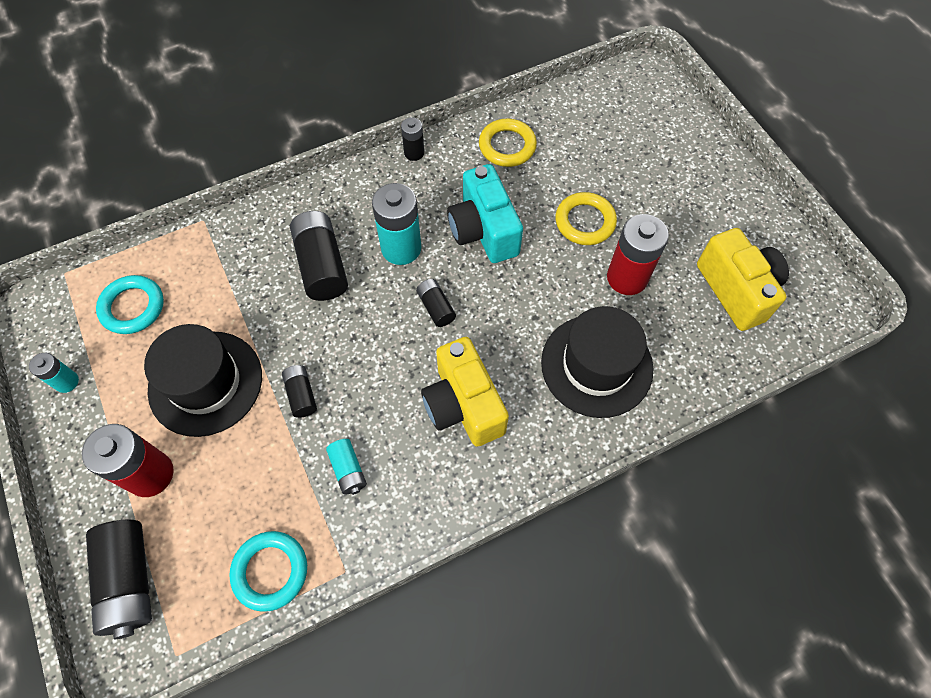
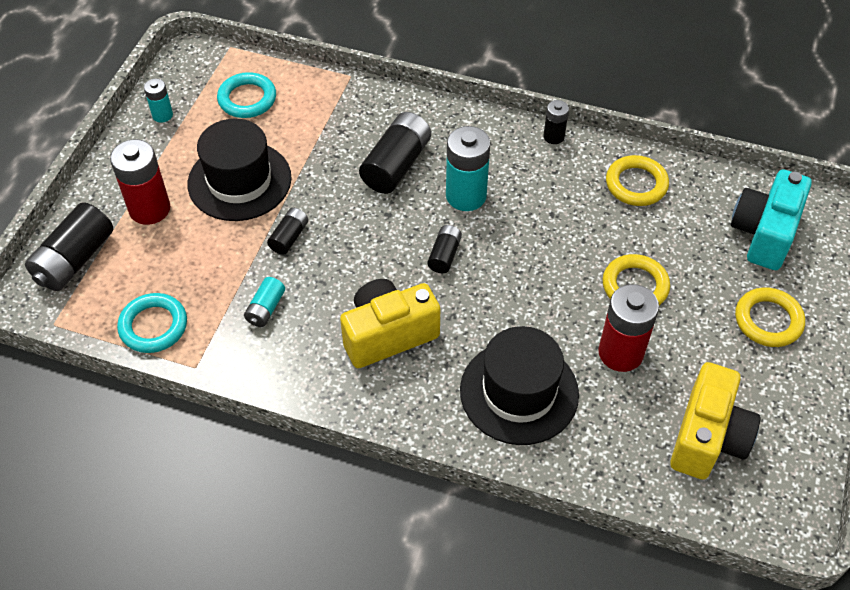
camera: 45 degrees right, 10 degrees down
yellow camera [421,337,509,447] -> yellow camera turned 45 degrees clockwise [340,279,440,368]
turquoise camera [447,164,523,263] -> turquoise camera moved to [731,169,812,270]
none -> yellow ring [735,288,805,347]

